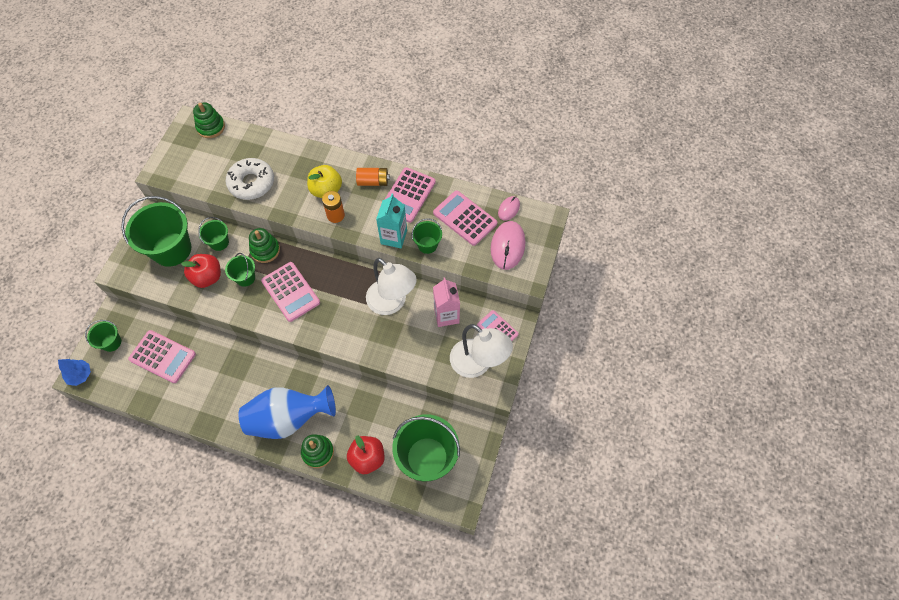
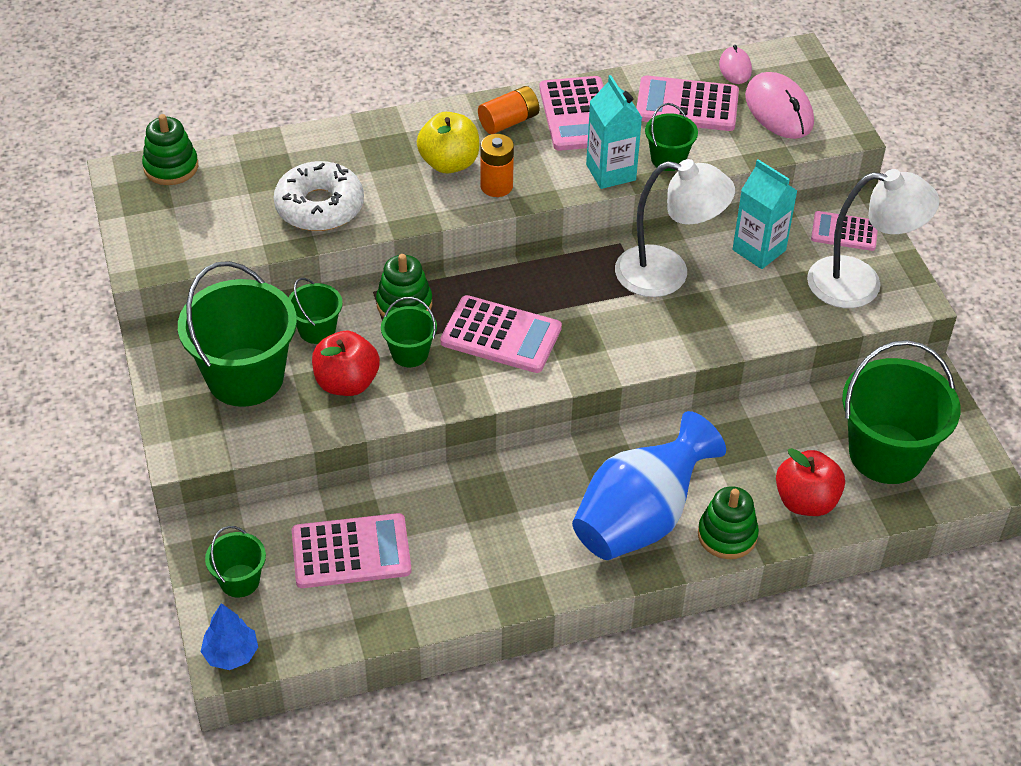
camera: 35 degrees left, 15 degrees down
pink carton [433,278,460,327] -> turquoise carton [733,159,797,269]

